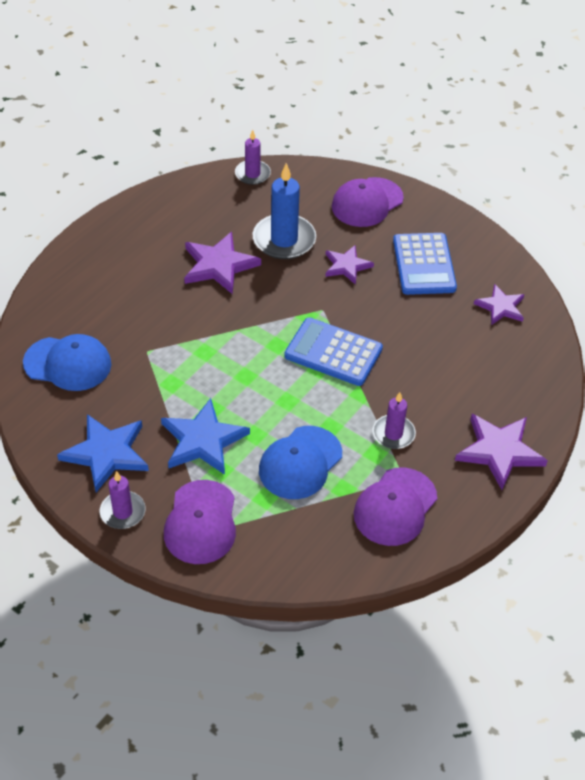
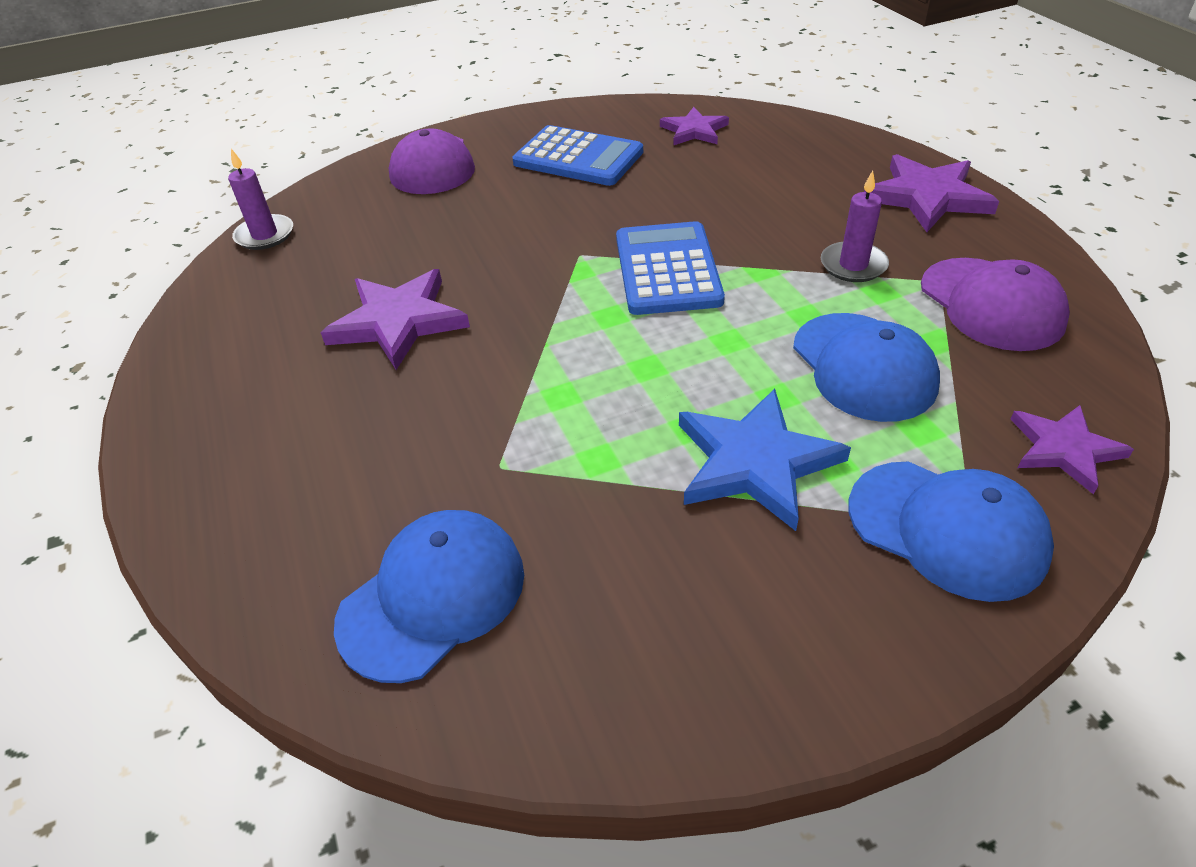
camera: 55 degrees left, 5 degrees down
blue star [57,414,149,492] -> none
purple candle [100,471,146,529] -> none
purple cap [164,480,236,564] -> blue cap [848,462,1054,602]
blue candle [253,163,316,259] -> none
blue calculator [284,317,383,386] -> blue calculator turned 120 degrees clockwise [616,221,725,315]
purple star [325,245,374,285] -> purple star moved to [1010,405,1134,494]

